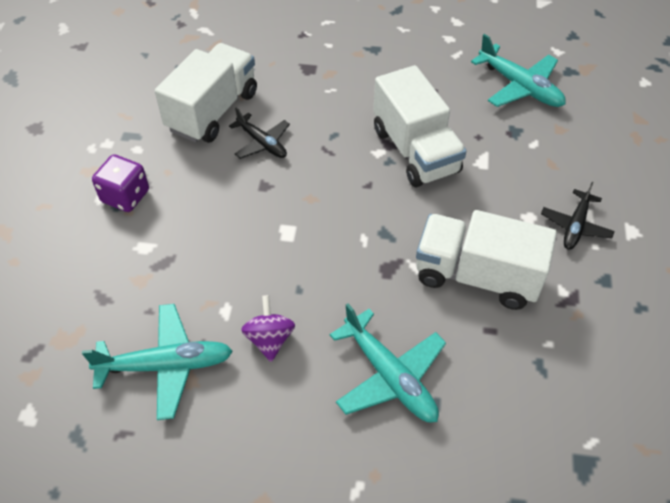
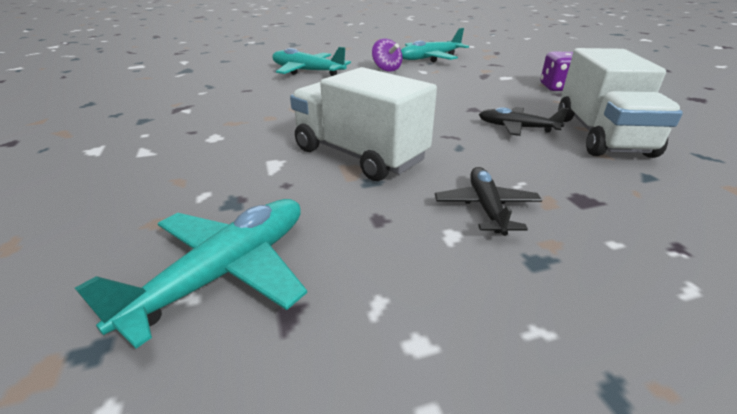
camera: 155 degrees right, 20 degrees down
white truck [416,210,557,310] -> none
turquoise plane [471,34,566,107] -> turquoise plane turned 105 degrees clockwise [75,199,307,349]
black plane [541,182,615,250] -> black plane moved to [435,167,542,236]

